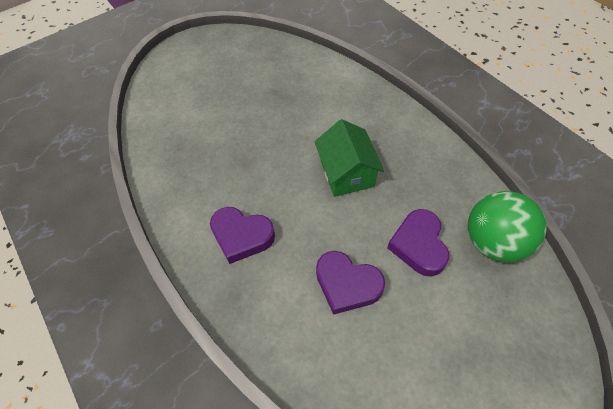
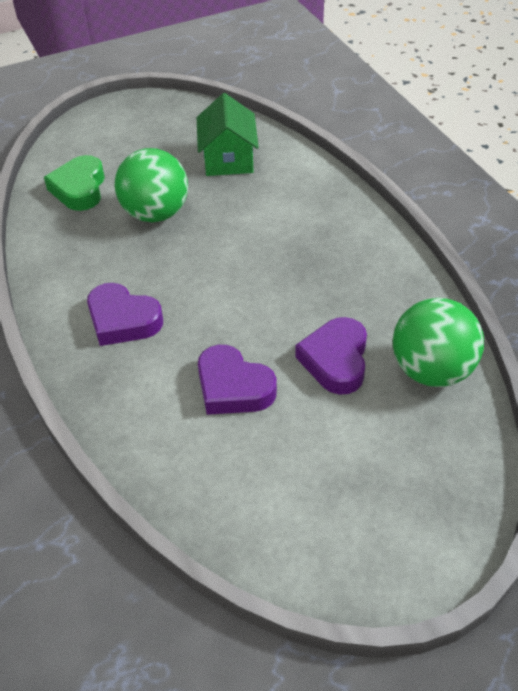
camera: 10 degrees right, 10 degrees down
green house [315,119,384,197] -> green house moved to [197,93,259,176]
none -> green heart [44,155,105,211]
none -> green ball [115,148,188,223]

